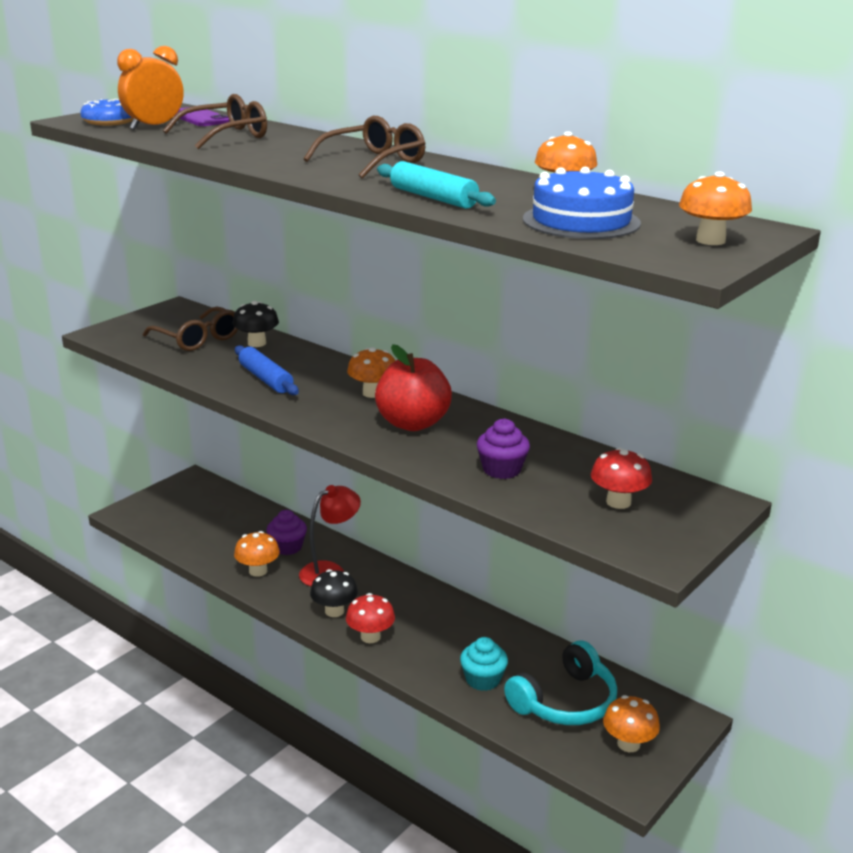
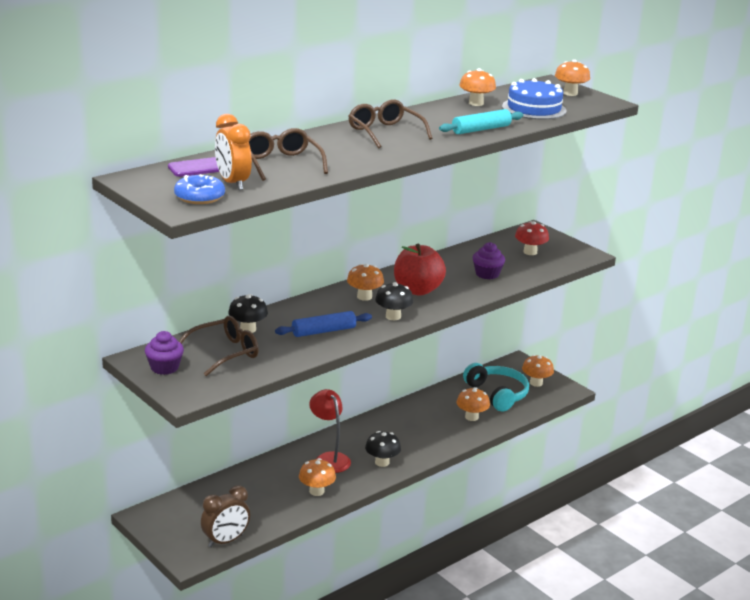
camera: 80 degrees left, 0 degrees up
purple cupcake [266,510,307,555] -> purple cupcake moved to [145,331,184,375]
red mushroom [346,593,395,643] -> none
turquoise cupcake [460,637,508,691] -> orange mushroom [457,387,490,421]
none -> brown clock [201,485,250,548]
none -> black mushroom [375,282,414,320]

